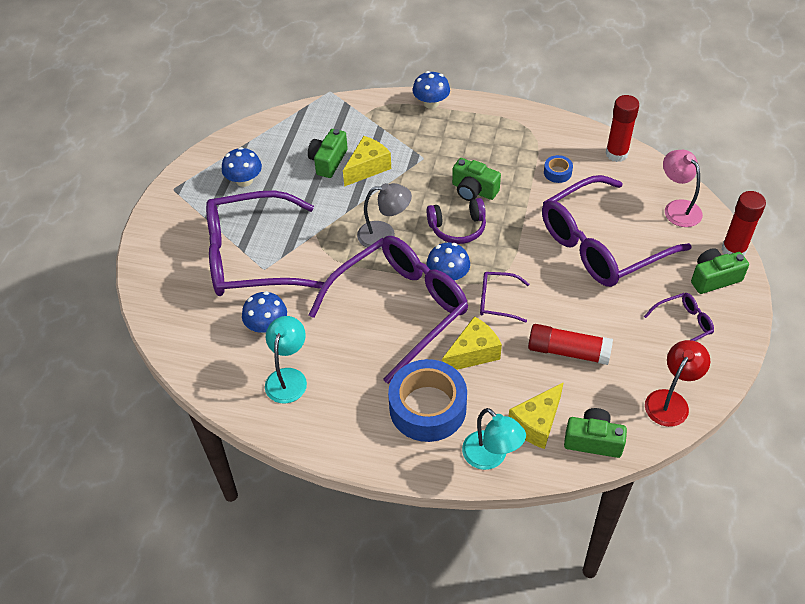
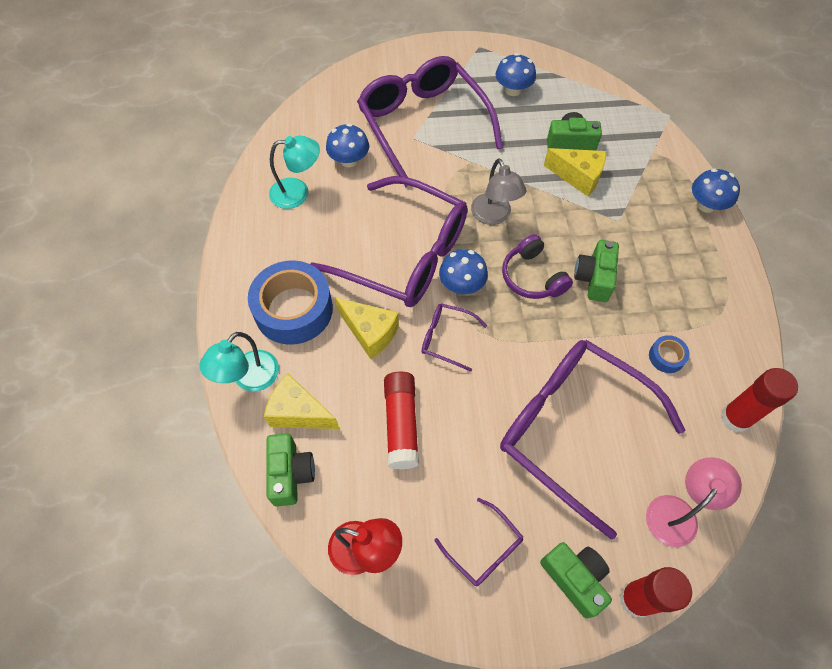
camera: 70 degrees right, 10 degrees up
purple glasses [480,272,529,323] -> purple glasses turned 60 degrees counterclockwise [422,303,487,372]

